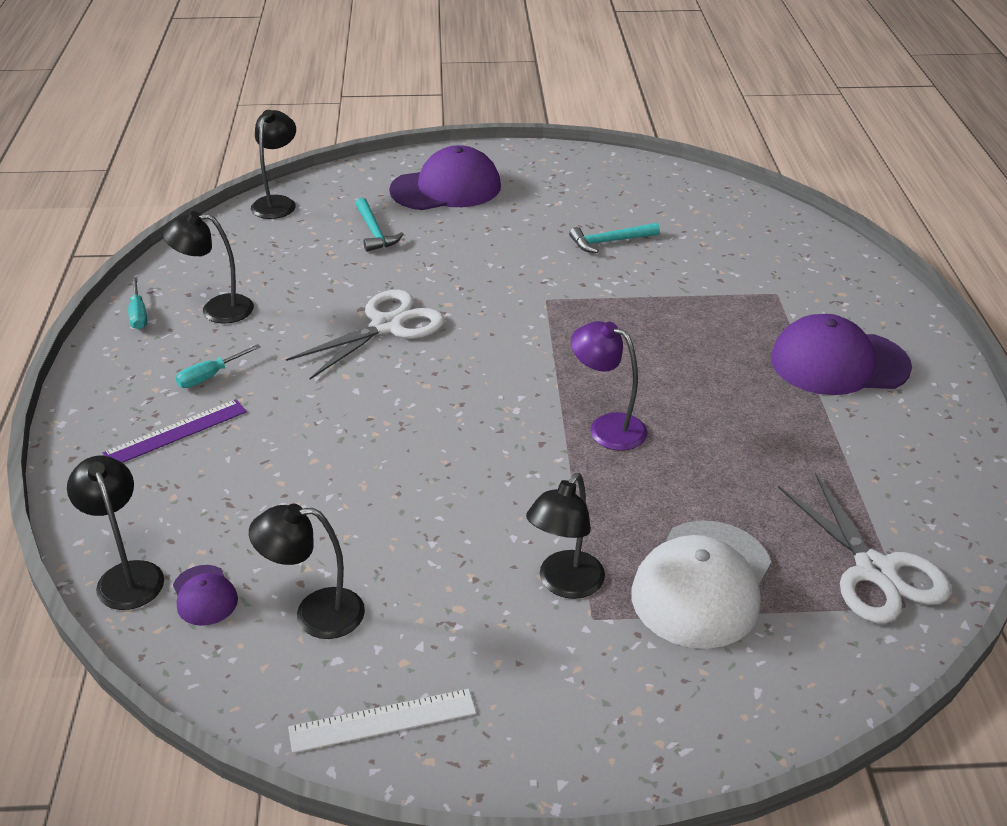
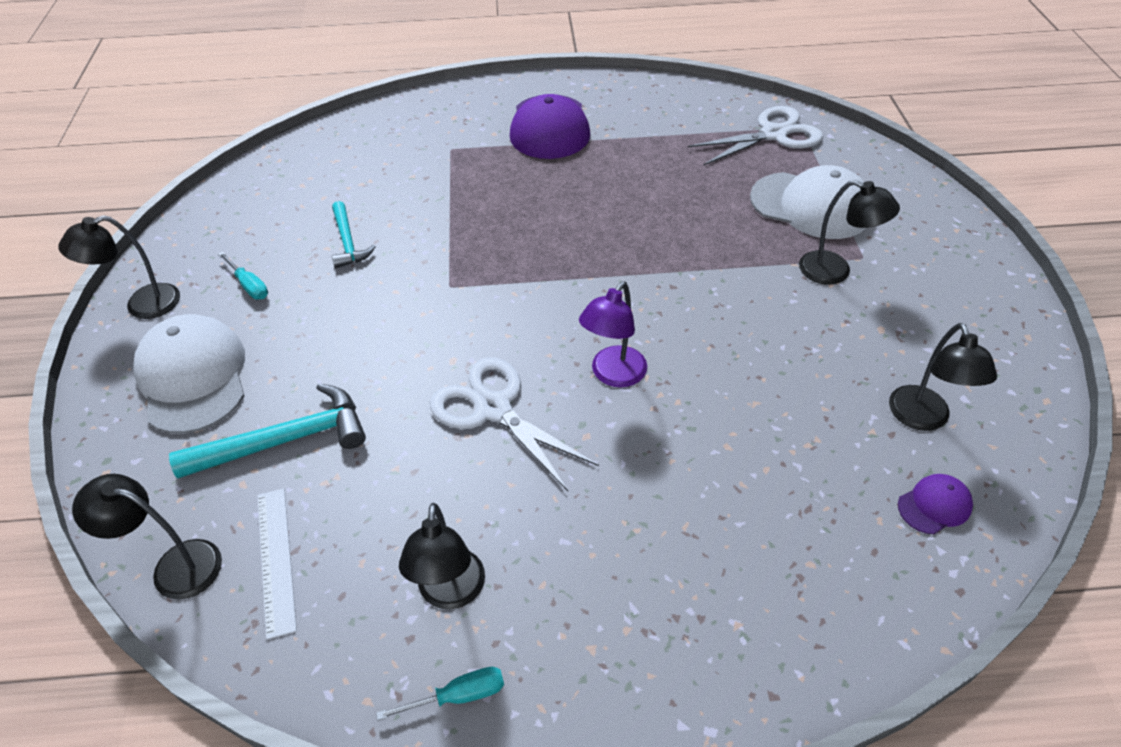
camera: 90 degrees left, 10 degrees up
black lamp [67,456,164,610] -> black lamp moved to [58,215,180,319]
purple ruler [102,399,247,463] -> none
turquoise screwdriver [176,344,261,388] -> turquoise screwdriver moved to [218,252,268,300]
white ruler [288,689,476,753] -> white ruler moved to [257,489,297,640]
turquoise hammer [356,198,403,252] -> turquoise hammer [169,383,366,478], size x1.60
purple cap [389,145,501,210] -> white cap [133,314,245,434]
purple lamp [571,321,648,451] -> purple lamp moved to [579,281,647,388]

